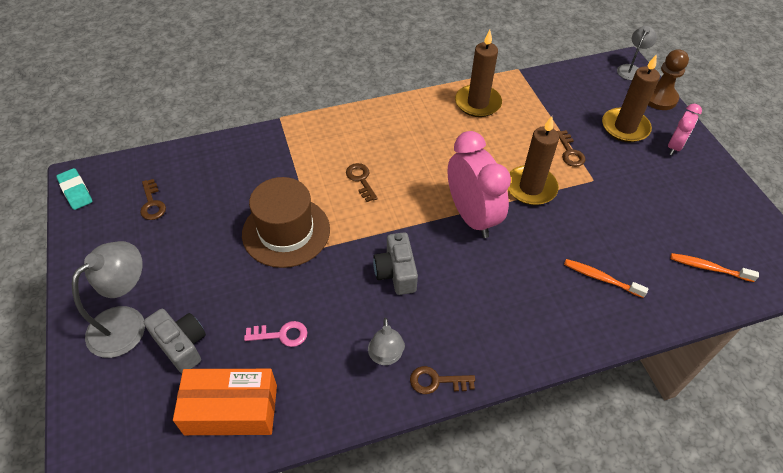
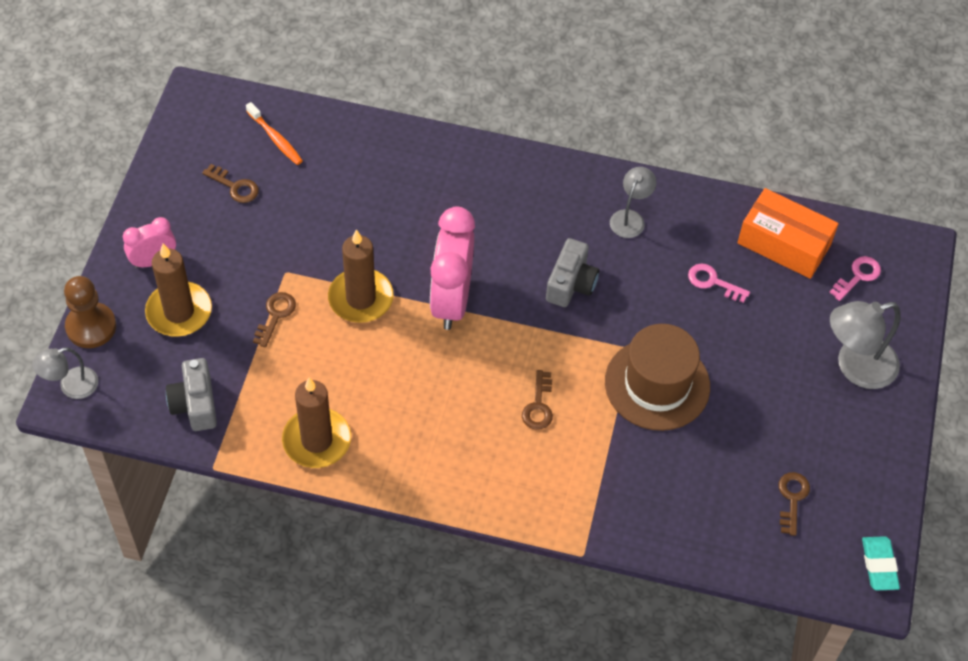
camera: 150 degrees left, 5 degrees up
grey camera [144,309,206,373] -> grey camera moved to [166,358,217,431]
brown key [410,366,475,394] -> brown key moved to [202,164,259,203]
orange toothbrush [564,259,648,298] -> none
none -> pink key [829,256,881,301]

